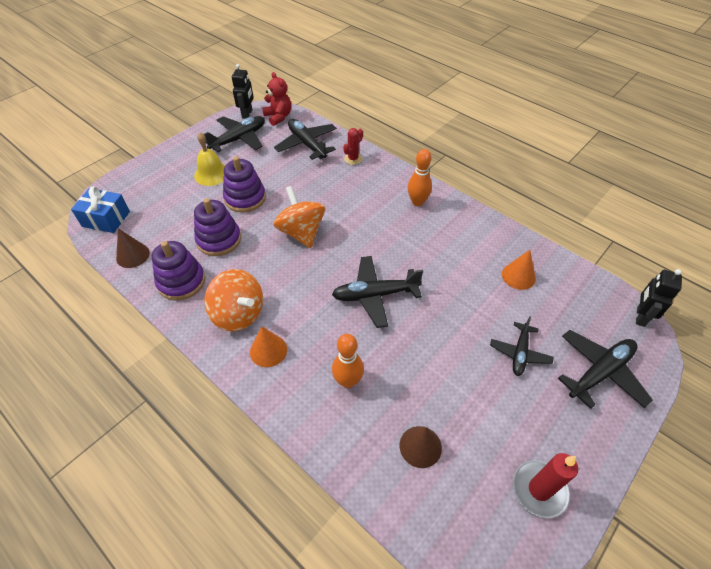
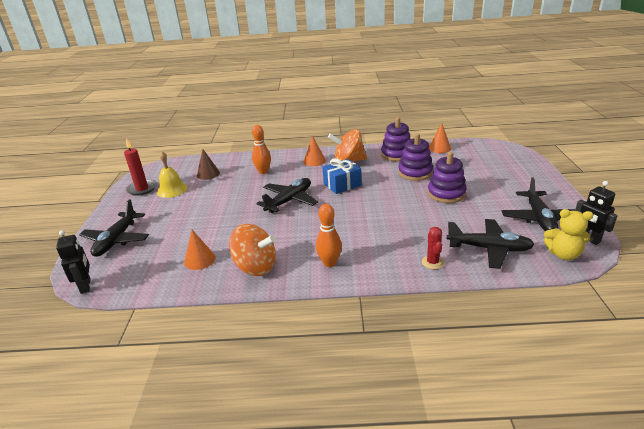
camera: 140 degrees right, 20 degrees down
blue gift [71,186,130,233] -> blue gift moved to [323,158,361,194]
brown cone [116,228,150,268] -> orange cone [429,123,451,153]
yellow bell [194,132,225,186] -> yellow bell moved to [157,151,188,198]
red teddy bear [262,72,291,126] -> yellow teddy bear [544,209,593,260]
orange spinning top [274,186,325,248] -> orange spinning top moved to [229,224,276,276]
black plane [490,316,554,376] -> none

